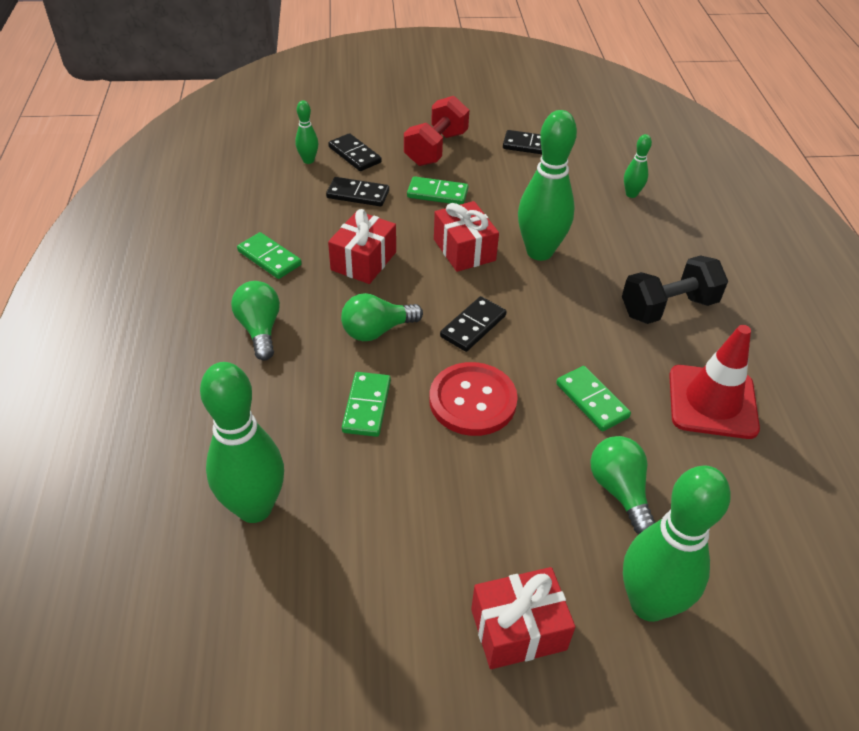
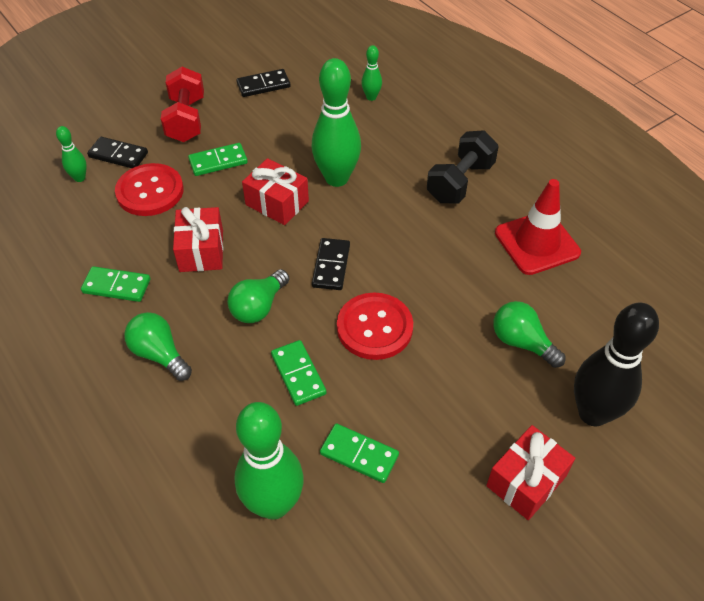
camera: 30 degrees left, 5 degrees up
black domino [326,177,389,207] -> red button [115,163,184,216]
green domino [556,366,631,431] -> green domino moved to [320,423,399,483]
green bowling pin [623,465,731,622] -> black bowling pin [574,303,659,426]

